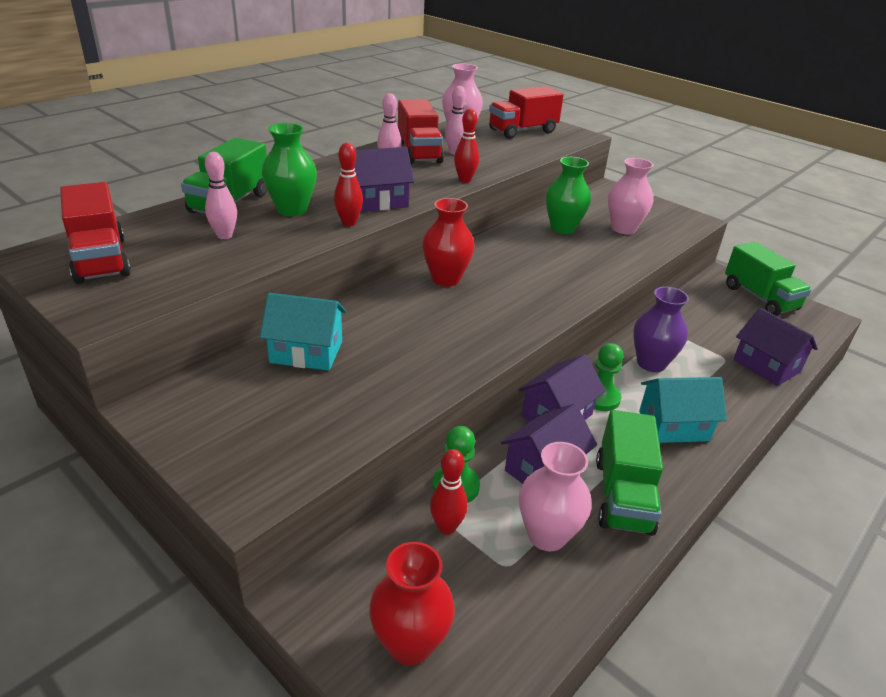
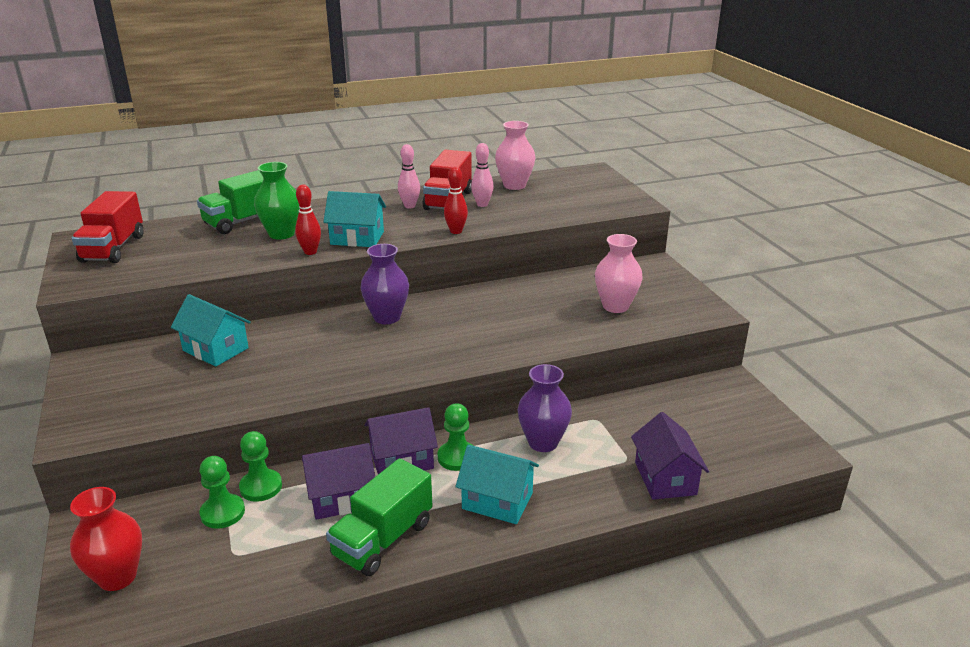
camera: 30 degrees right, 5 degrees down
pink bowling pin [205,152,237,239] -> none
purple house [354,147,414,212] -> turquoise house [323,191,386,247]
red vase [422,198,475,286] -> purple vase [360,244,409,324]
red bowling pin [430,449,468,535] -> green pawn [200,456,245,529]
red truck [489,86,564,139] -> none
pink vase [519,442,591,551] -> none
green vase [546,157,591,234] -> none
green truck [725,242,812,316] -> none

